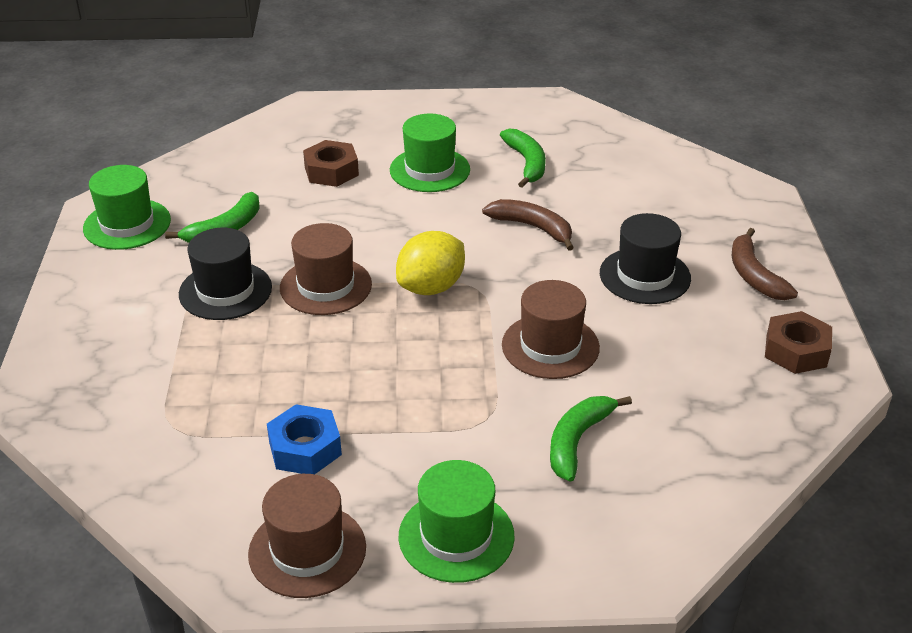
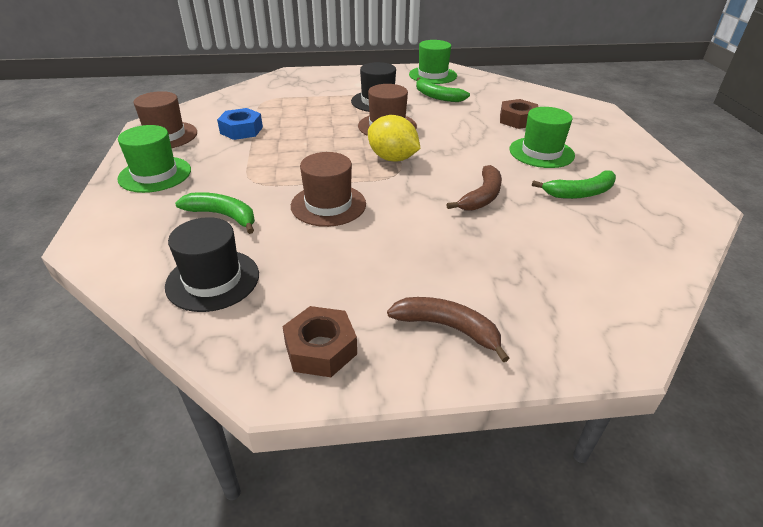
camera: 85 degrees right, 0 degrees up
black hat [600,213,691,304] -> black hat moved to [165,217,259,312]
brown banana [732,228,798,300] -> brown banana turned 45 degrees clockwise [387,297,509,362]

